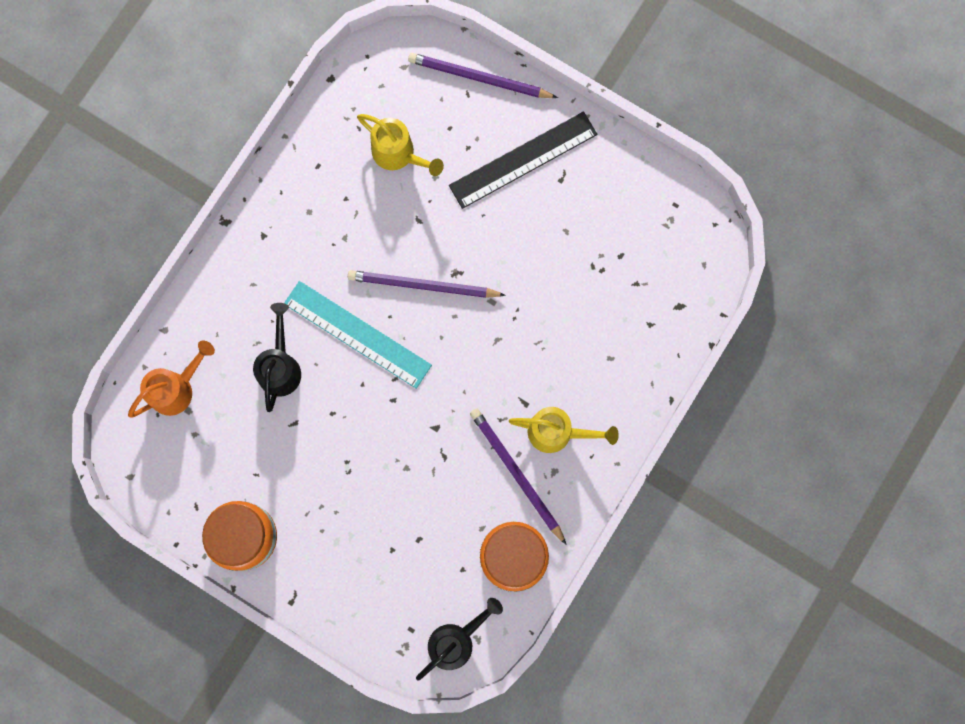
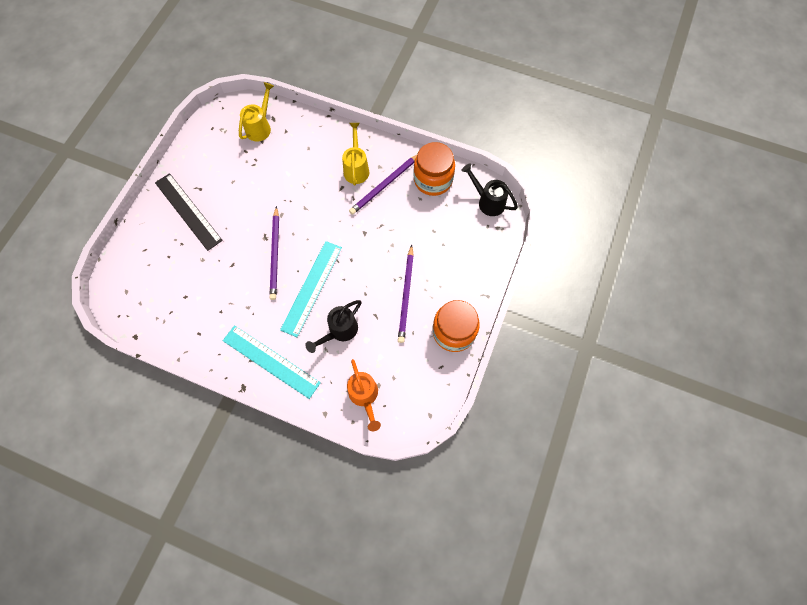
camera: 100 degrees left, 10 degrees down
orange watering can [128,340,215,417] -> orange watering can turned 150 degrees counterclockwise [347,359,381,431]
black watering can [253,303,301,412] -> black watering can turned 45 degrees counterclockwise [305,300,361,353]
yellow watering can [357,114,444,176] -> yellow watering can moved to [239,82,274,142]
purple pencil [408,53,558,98] -> purple pencil moved to [398,245,414,343]
none -> turquoise ruler [223,325,321,399]

